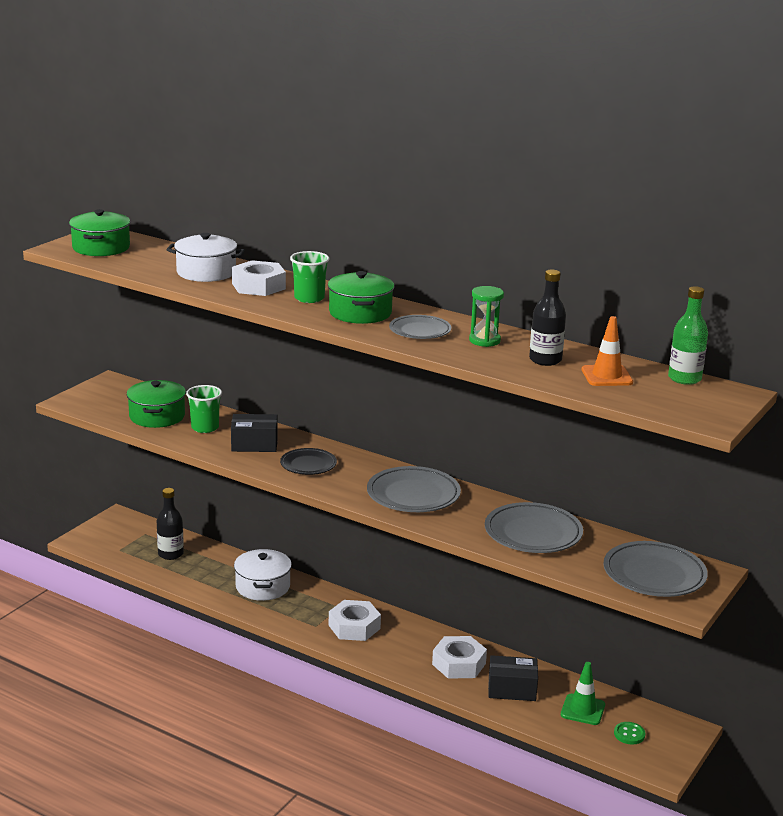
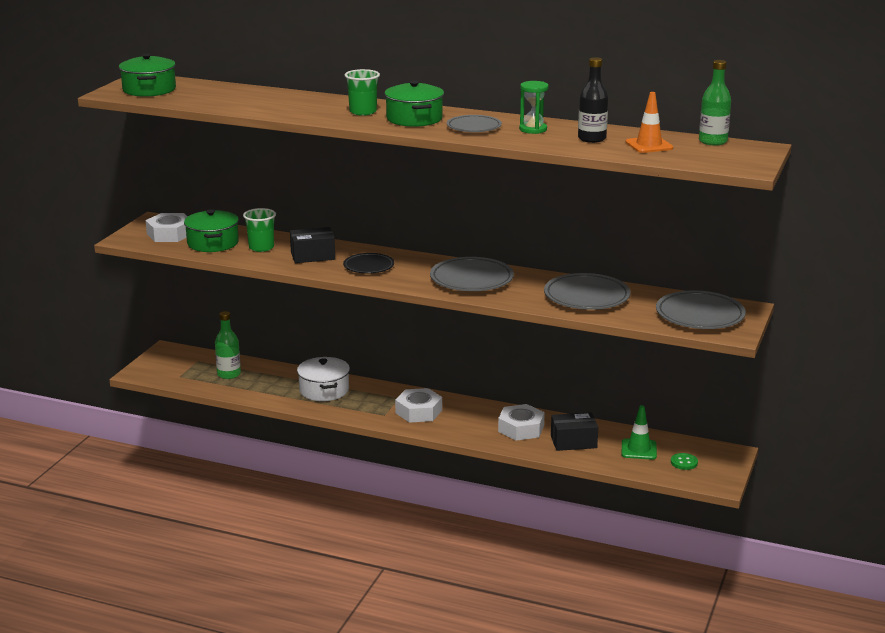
camera: 10 degrees left, 0 degrees up
black bottle [157,488,184,560] -> green bottle [215,311,241,379]
white pot [166,233,245,282] -> none
white nut [232,260,286,296] -> white nut moved to [146,213,188,242]

